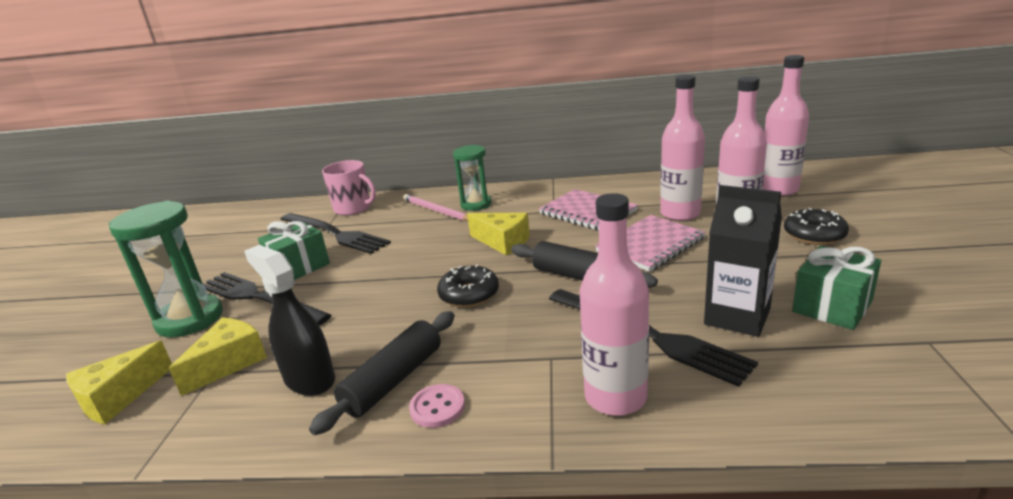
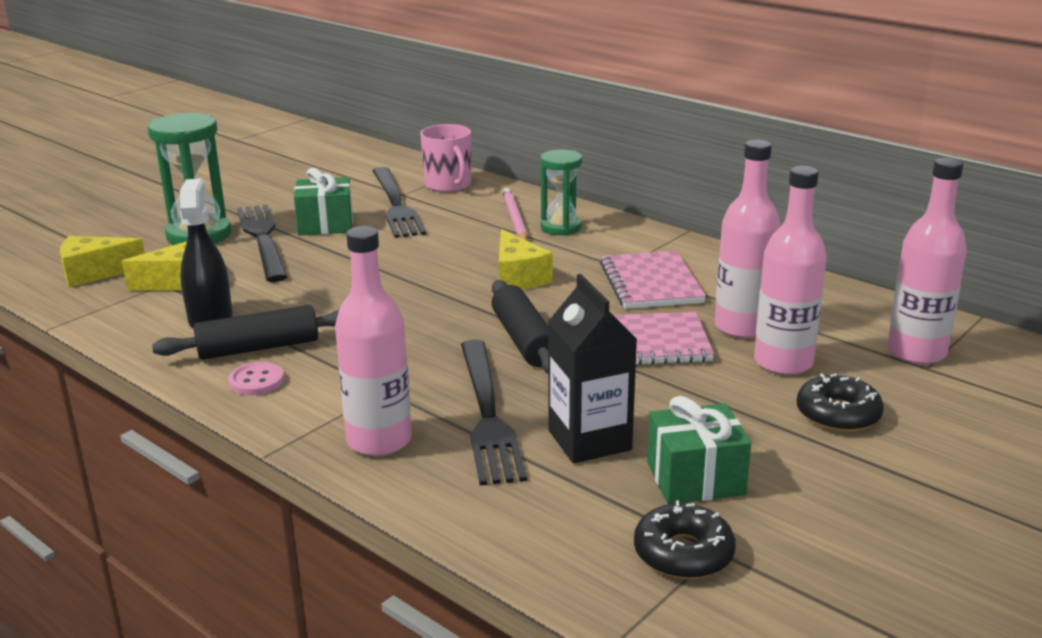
camera: 35 degrees right, 0 degrees up
black donut [437,264,499,307] -> black donut moved to [634,500,736,579]

